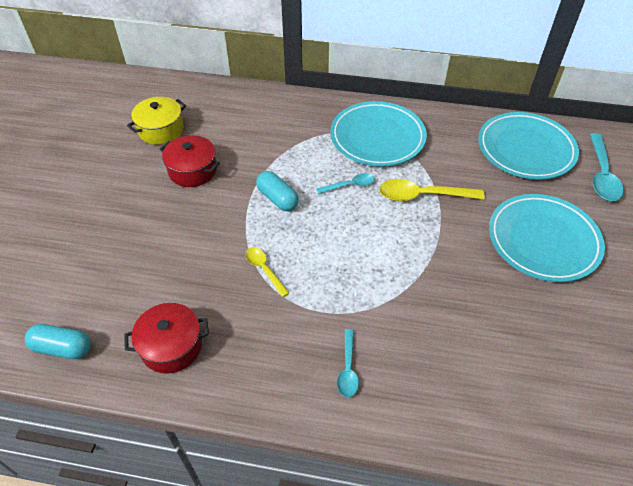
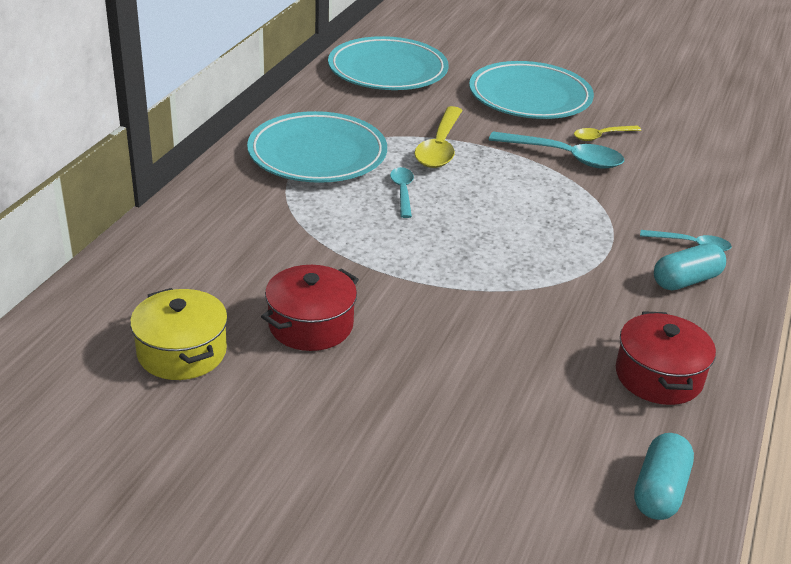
camera: 80 degrees left, 15 degrees down
yellow spoon [245,247,289,297] -> yellow spoon moved to [574,125,641,141]
turquoise capsule [256,171,299,211] -> turquoise capsule moved to [654,243,726,290]
turquoise spoon [590,133,624,201] -> turquoise spoon moved to [489,132,624,169]

